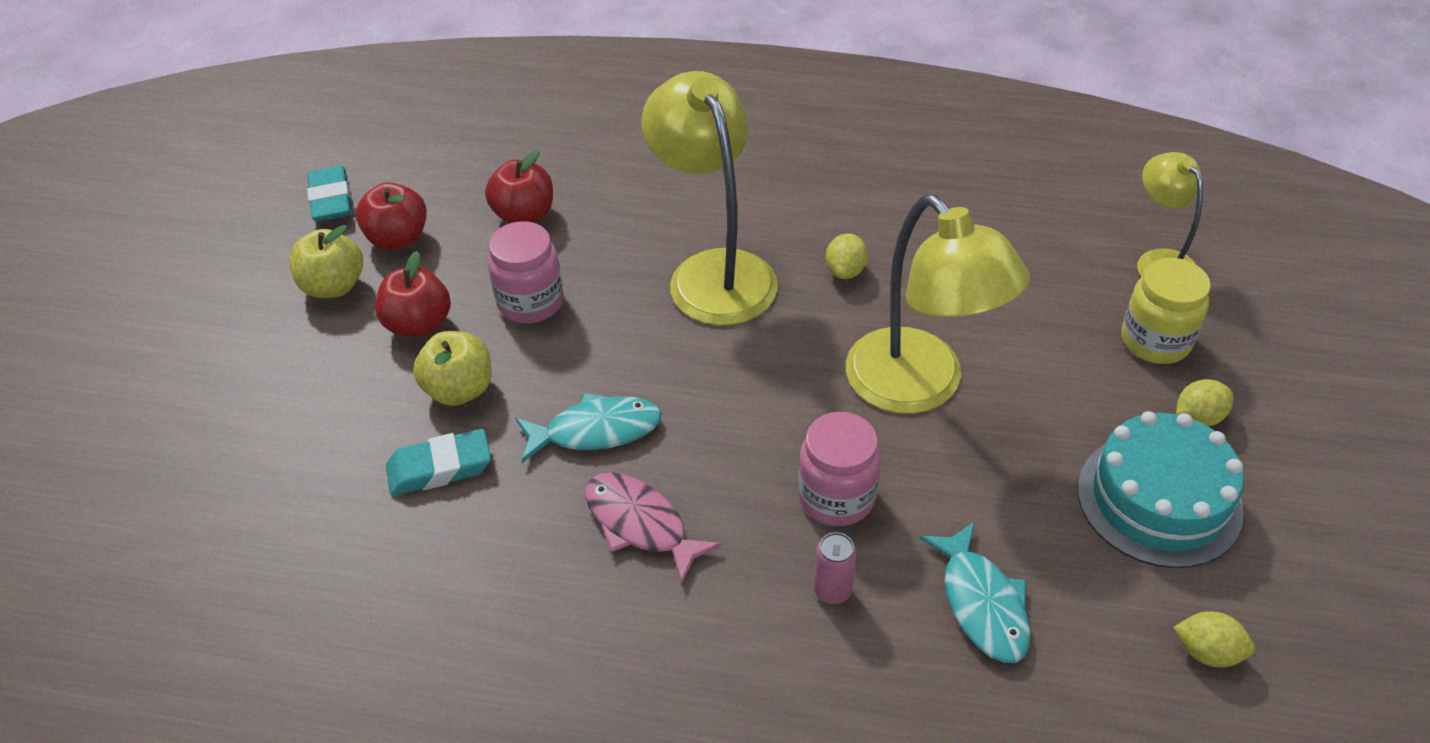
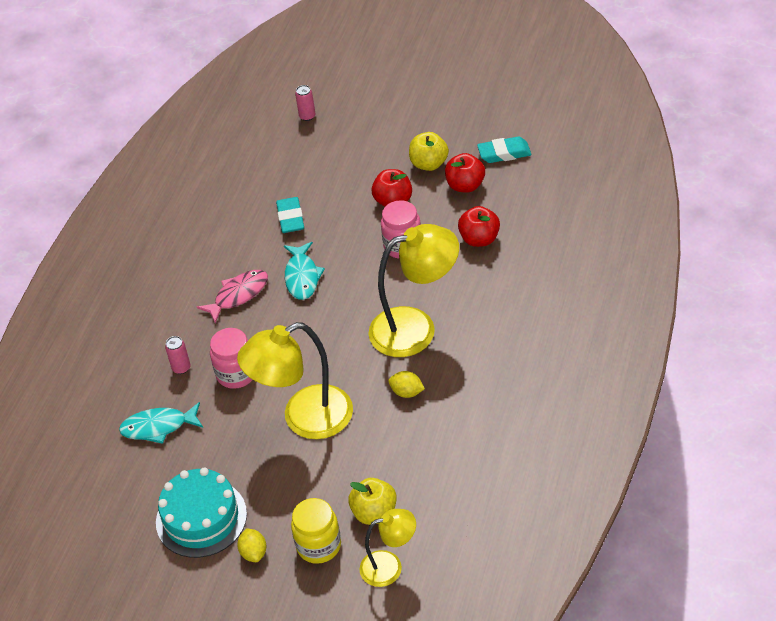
camera: 100 degrees right, 0 degrees up
yellow apple [413,331,492,406] -> yellow apple moved to [348,478,396,525]
yellow lemon [1173,611,1255,667] -> none
none -> pink can [295,85,316,121]

